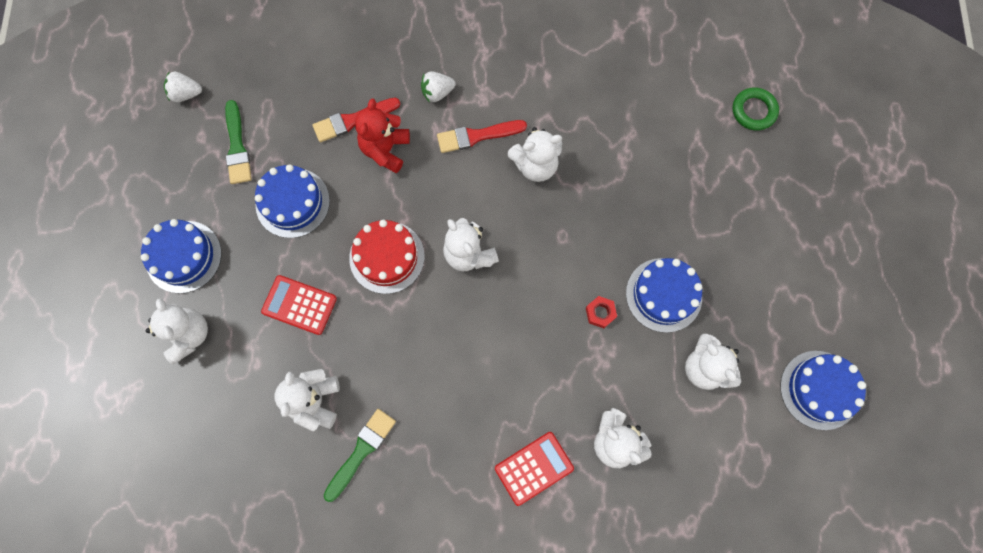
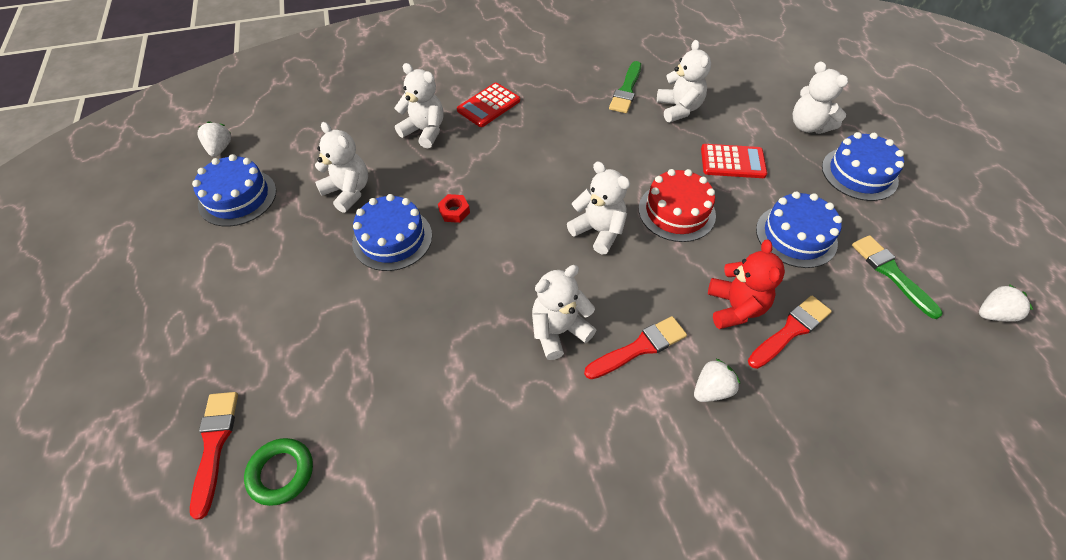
camera: 165 degrees right, 20 degrees down
none -> red brush [190,392,238,520]
none -> white strawberry [198,121,231,157]

